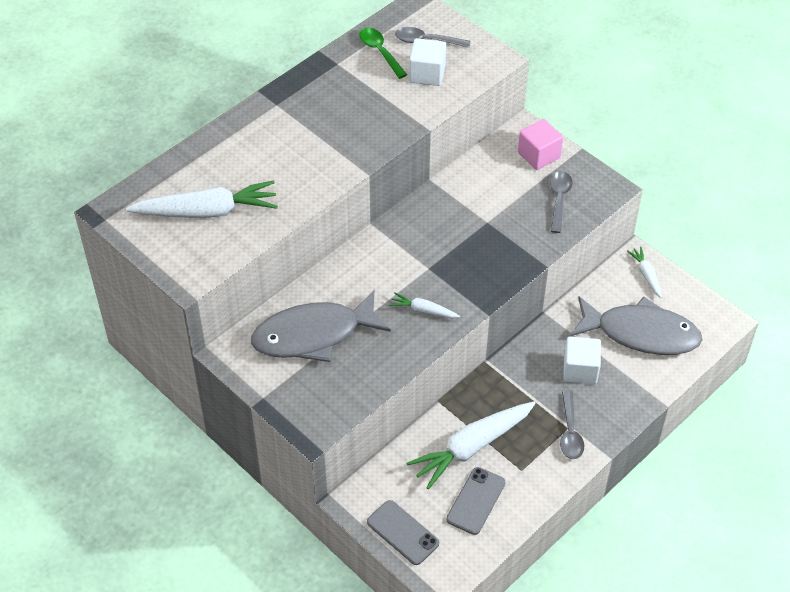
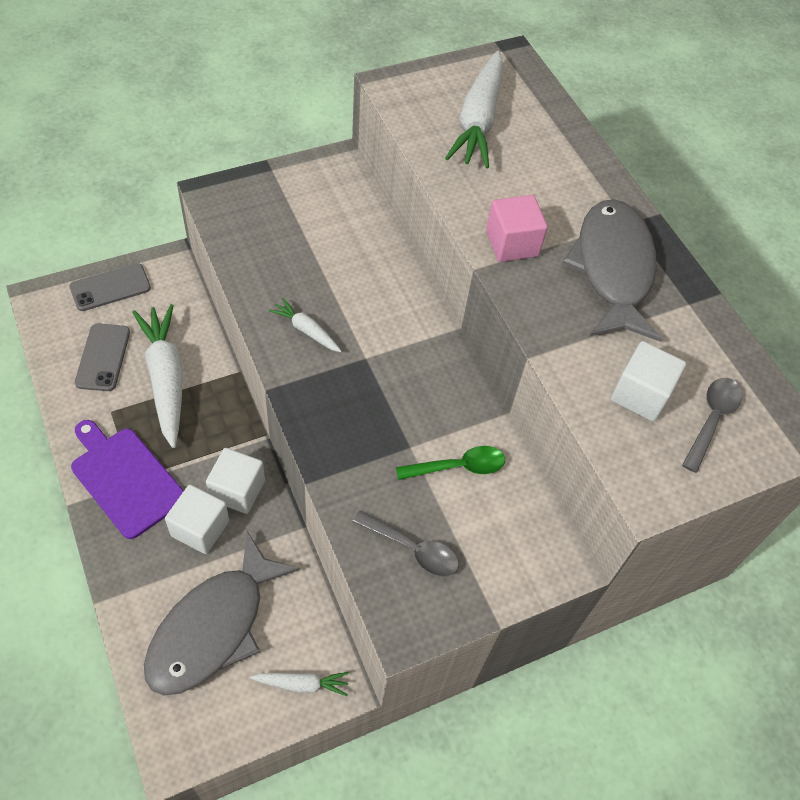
camera: 105 degrees right, 5 degrees up
grey fish [251,290,391,362] -> grey fish moved to [563,199,662,342]
green spoon [359,28,407,79] -> green spoon moved to [396,446,505,480]
white carrot [389,292,460,318] -> white carrot turned 90 degrees counterclockwise [268,298,342,352]
grey phone [446,467,505,535] -> grey phone turned 45 degrees clockwise [75,323,130,391]
pink cube [518,119,563,170] -> pink cube moved to [486,195,548,262]
grey spoon [560,391,584,459] -> purple cutting board [71,420,184,539]
none -> white cube [206,448,265,514]

